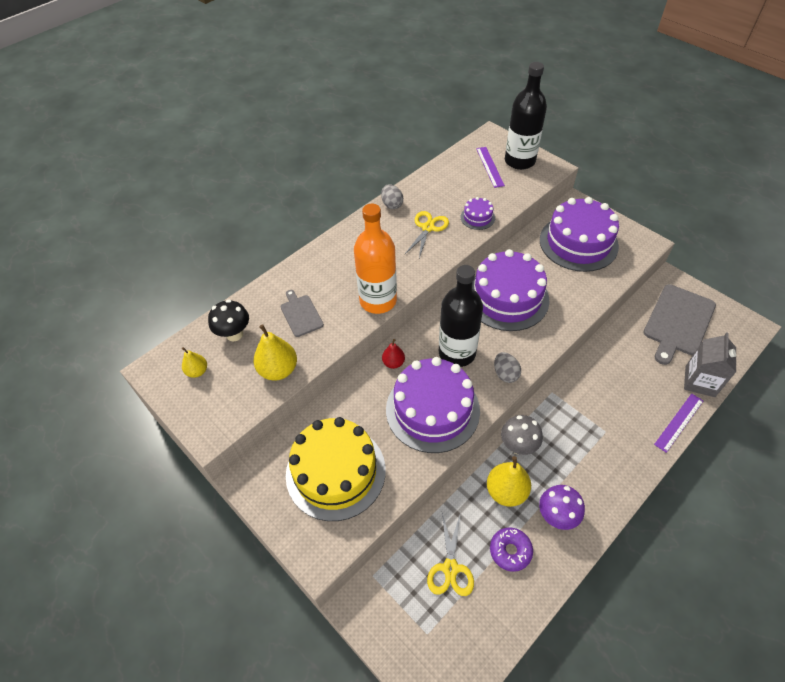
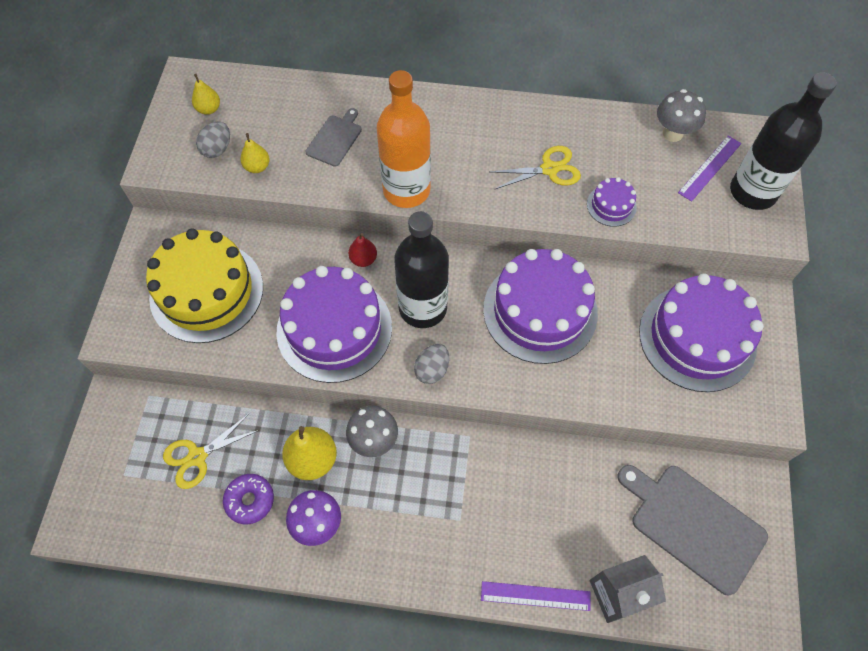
camera: 50 degrees right, 10 degrees up
black mushroom [208,300,249,342] -> none
yellow pear [253,324,297,380] -> yellow pear [240,133,270,173], size x0.58
grey egg [381,184,403,209] -> grey egg moved to [196,121,230,158]
grey cutting board [643,284,716,365] -> grey cutting board turned 45 degrees clockwise [618,465,768,595]
none -> grey mushroom [657,89,706,142]

